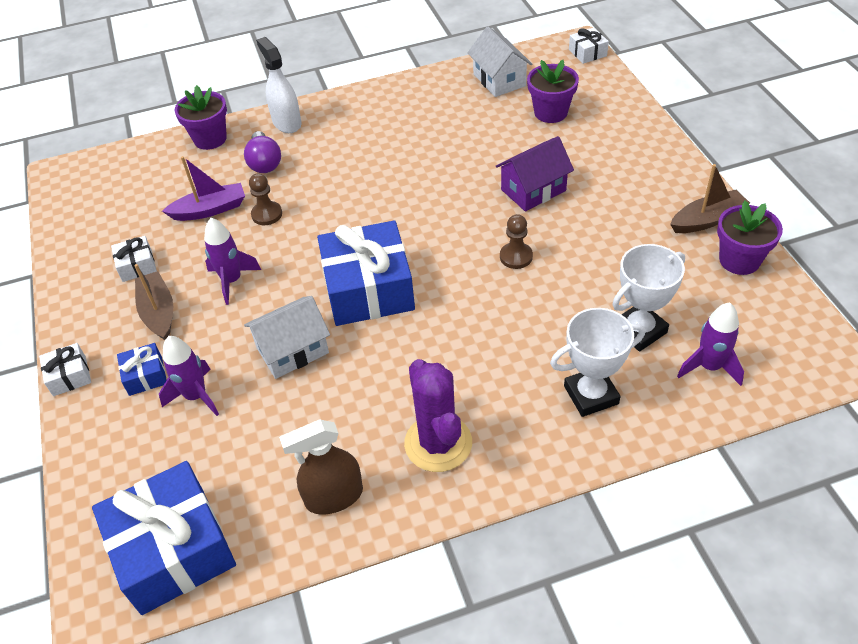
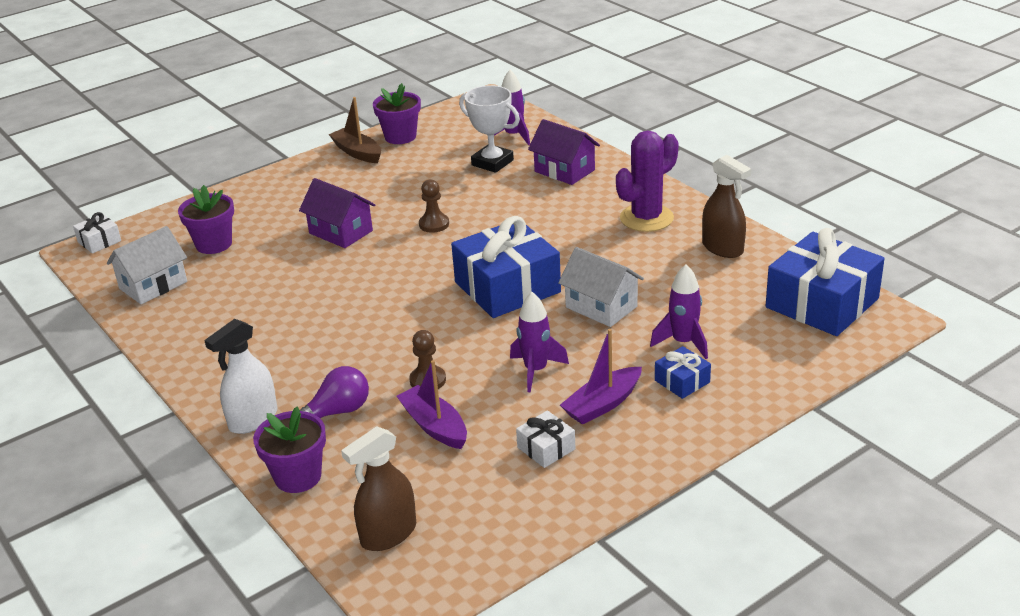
camera: 110 degrees left, 15 degrees down
white gift [39,343,91,396] -> none
brown boat [134,264,173,340] -> purple boat [560,329,642,425]
white trophy [550,308,645,417] -> purple house [528,119,600,185]
none -> brown spray bottle [341,426,416,551]

